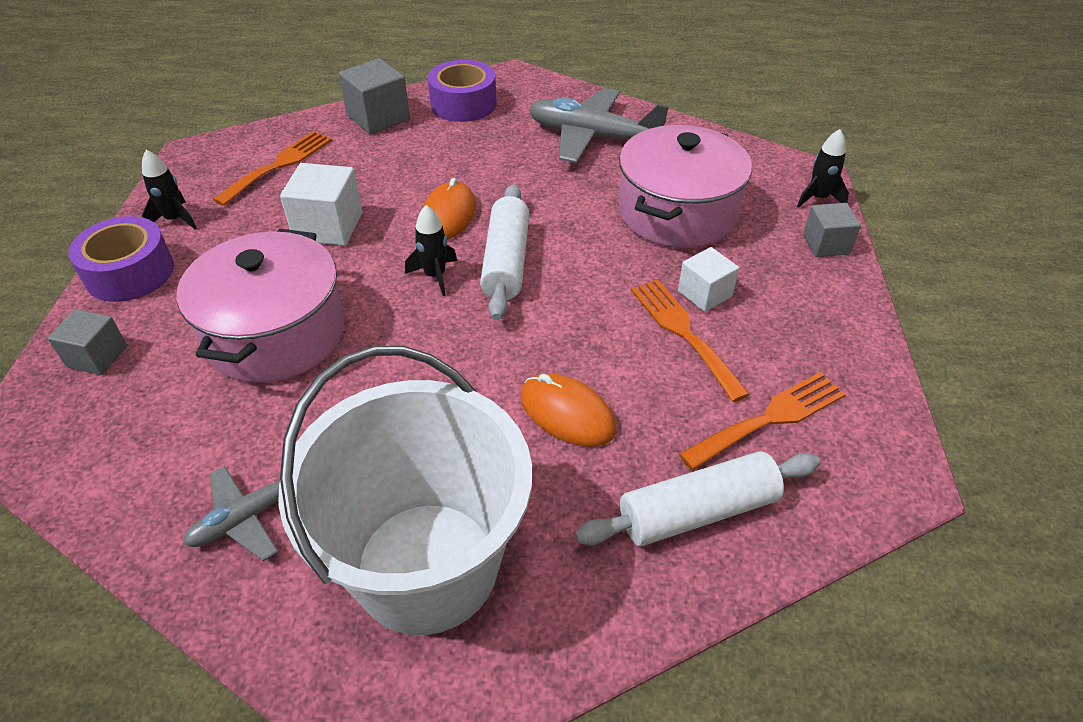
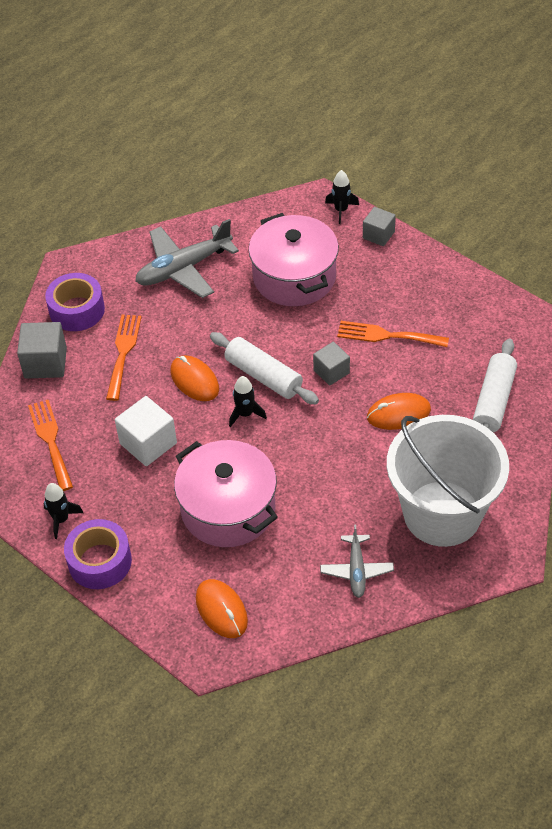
camera: 50 degrees left, 5 degrees up
grey cube [48,309,127,375] -> grey cube moved to [313,342,350,386]
white cube [678,247,739,312] -> none
orange fork [679,372,846,470] -> orange fork moved to [106,315,142,401]
none -> orange mouse [196,579,248,638]

